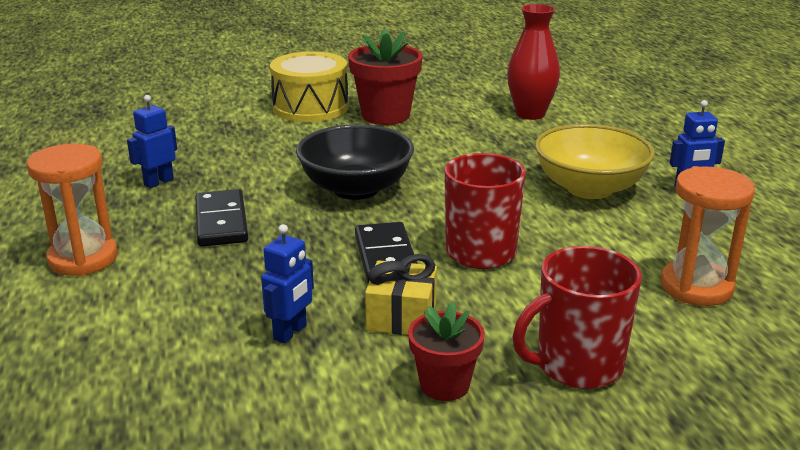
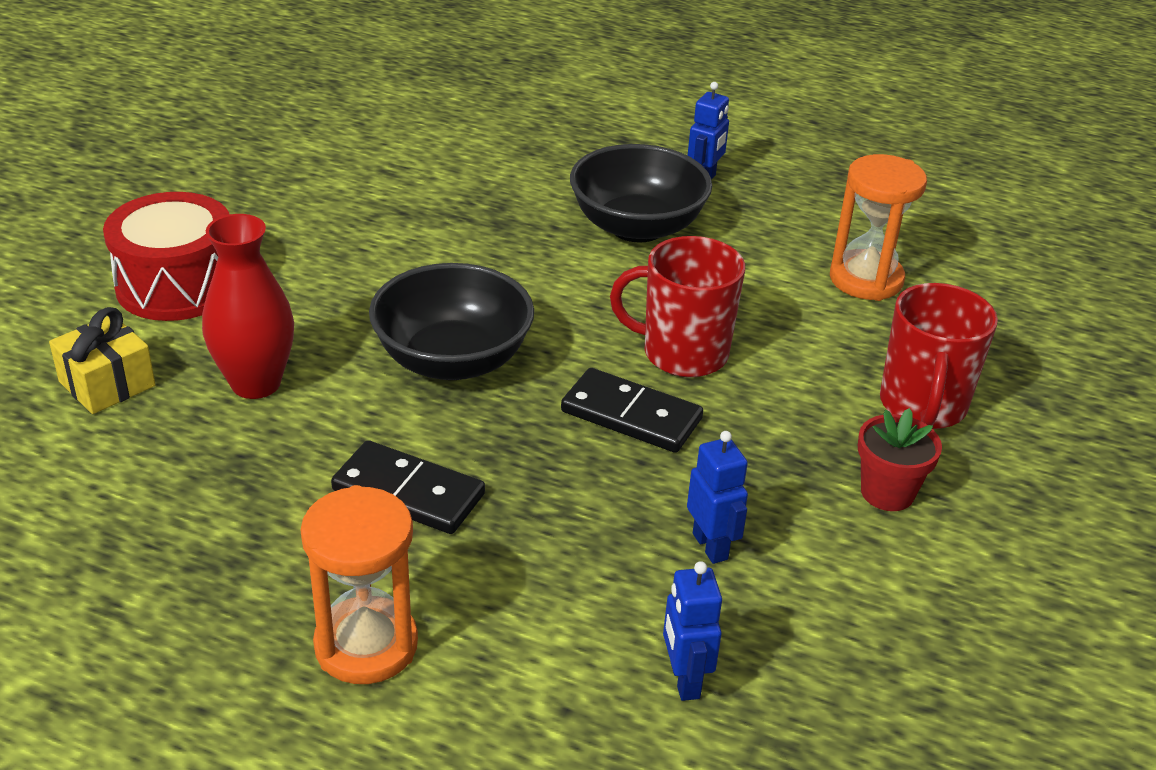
camera: 55 degrees left, 10 degrees up
blue robot [127,95,177,188] -> blue robot moved to [663,561,722,701]
yellow drum [270,51,349,122] -> red drum [103,192,229,321]
red flower pot [348,29,423,125] -> none
yellow gift [365,254,437,335] -> yellow gift moved to [49,307,156,414]
red vase [507,4,560,120] -> red vase moved to [202,214,294,399]
yellow bowl [535,124,655,199] -> black bowl [570,144,712,242]

